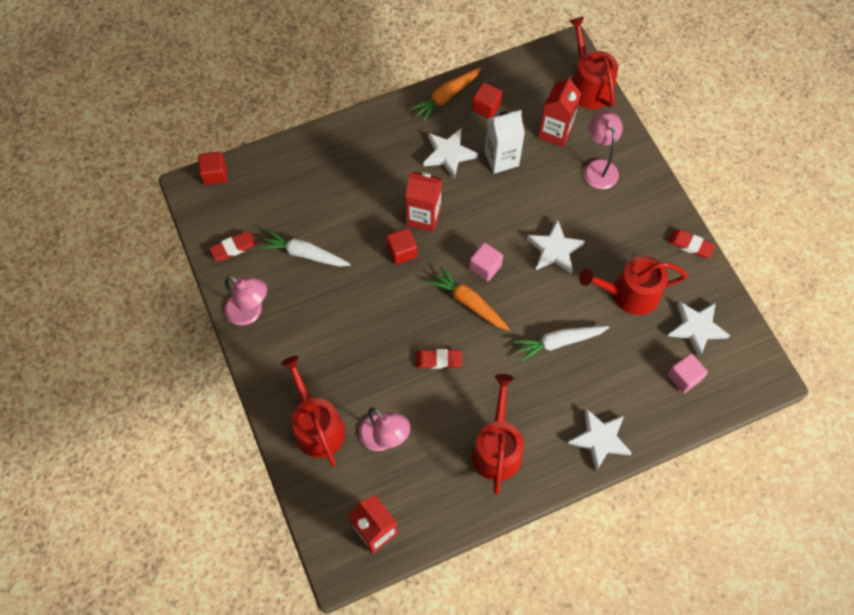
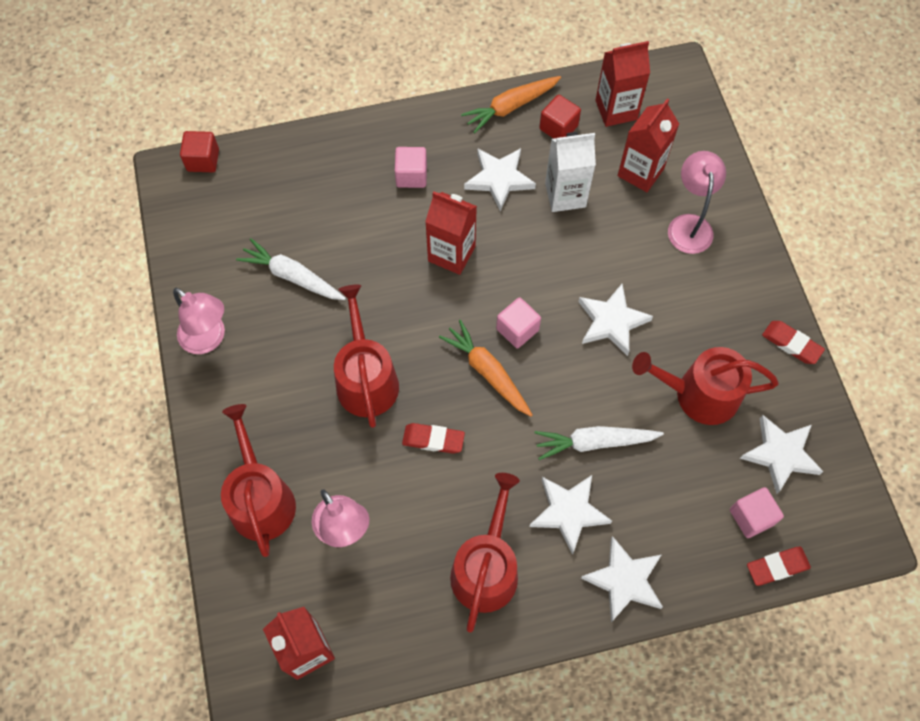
camera: 10 degrees right, 0 degrees up
red eraser [209,232,257,261] -> red eraser moved to [747,547,811,586]
red cube [386,228,417,265] -> none
red watering can [569,17,618,109] -> red watering can moved to [334,285,399,428]
none -> pink cube [395,147,427,188]
none -> white star [529,475,612,555]
none -> red carton [595,41,650,127]

